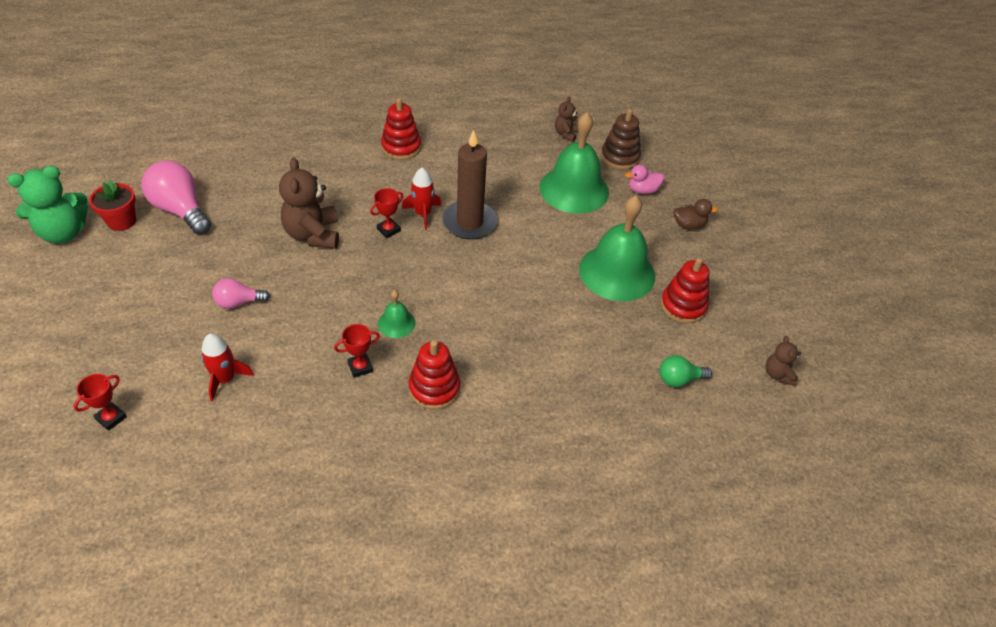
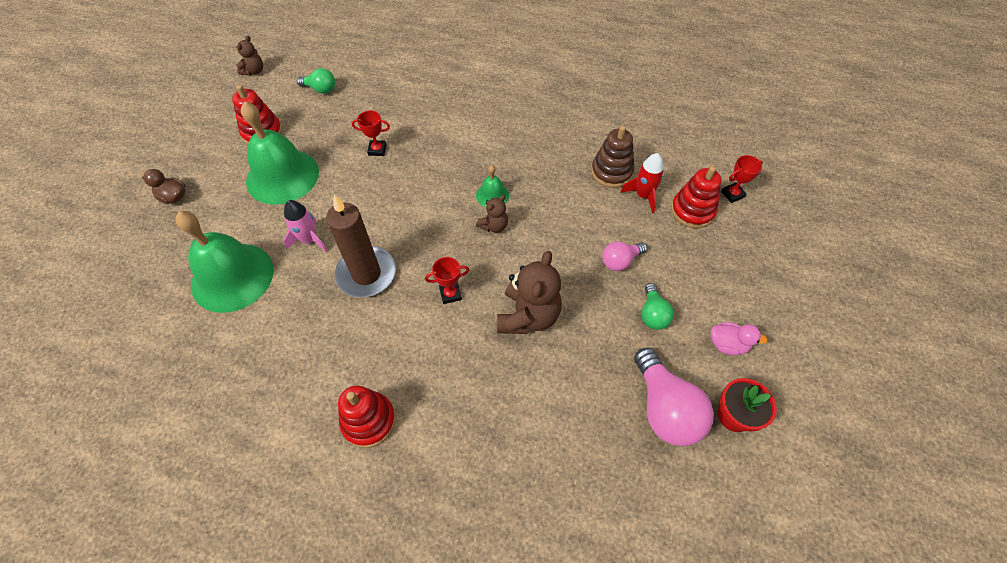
camera: 150 degrees left, 10 degrees up
green teddy bear [7,166,88,244] -> none
pink light bulb [212,278,270,309] -> pink light bulb turned 135 degrees clockwise [602,242,647,271]
red trophy [334,324,380,378] -> red trophy moved to [352,110,390,156]
red rocket [402,167,441,230] -> none
red stacking toy [408,340,460,409] -> red stacking toy moved to [671,166,722,228]
brown teddy bear [555,97,579,142] -> brown teddy bear moved to [476,195,508,233]
brown stacking toy [601,109,641,170] -> brown stacking toy moved to [591,125,634,188]
pink duck [625,164,664,194] -> pink duck moved to [711,322,768,355]
none -> pink rocket [283,200,328,252]
none -> green light bulb [641,283,674,330]

